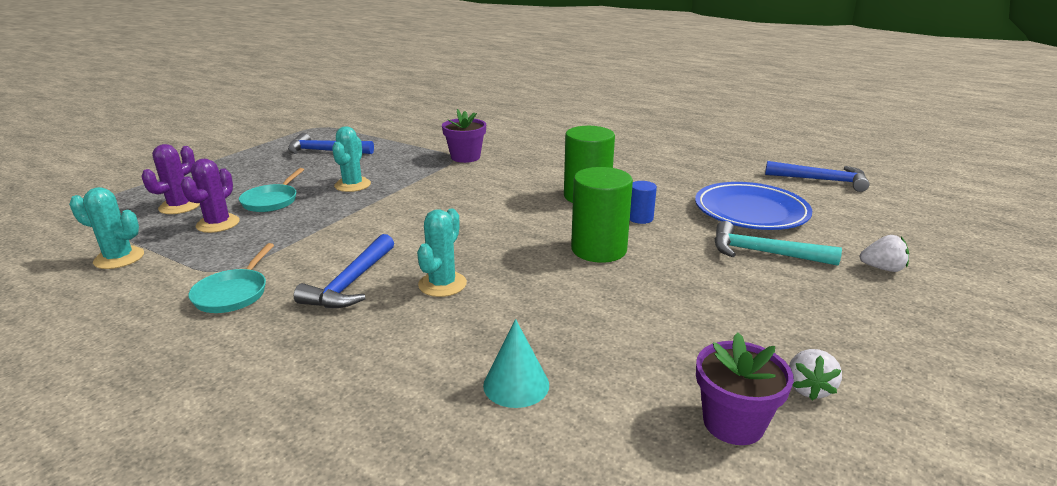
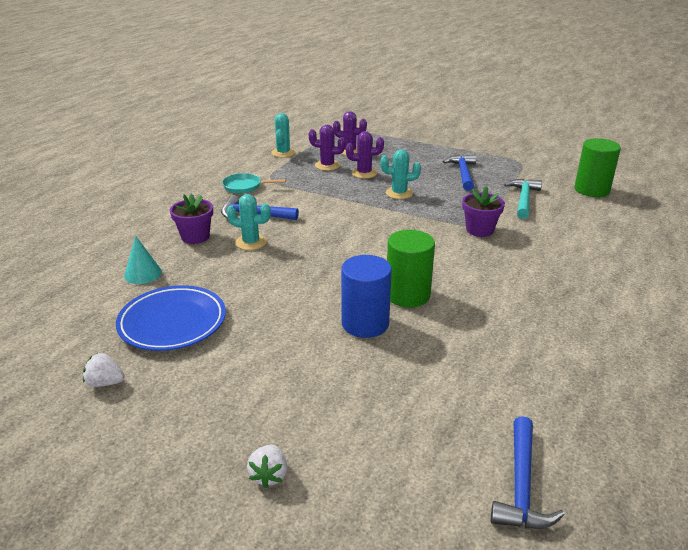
camera: 85 degrees right, 5 degrees up
turquoise pan [239,168,304,212] -> purple cactus [346,131,384,178]
green cylinder [571,167,633,263] -> green cylinder moved to [574,138,621,197]
blue cylinder [630,181,657,224] -> blue cylinder [341,255,392,338], size x1.98
blue plate [695,182,812,230] -> blue plate moved to [116,285,226,351]
purple flower pot [696,332,794,445] -> purple flower pot moved to [170,193,213,244]
turquoise hammer [714,221,842,266] -> turquoise hammer moved to [504,179,542,219]

